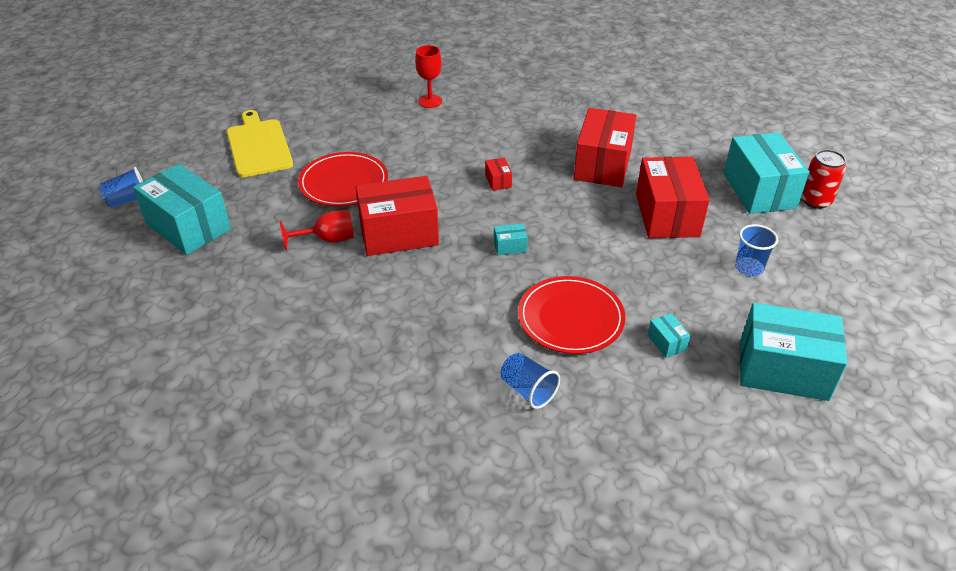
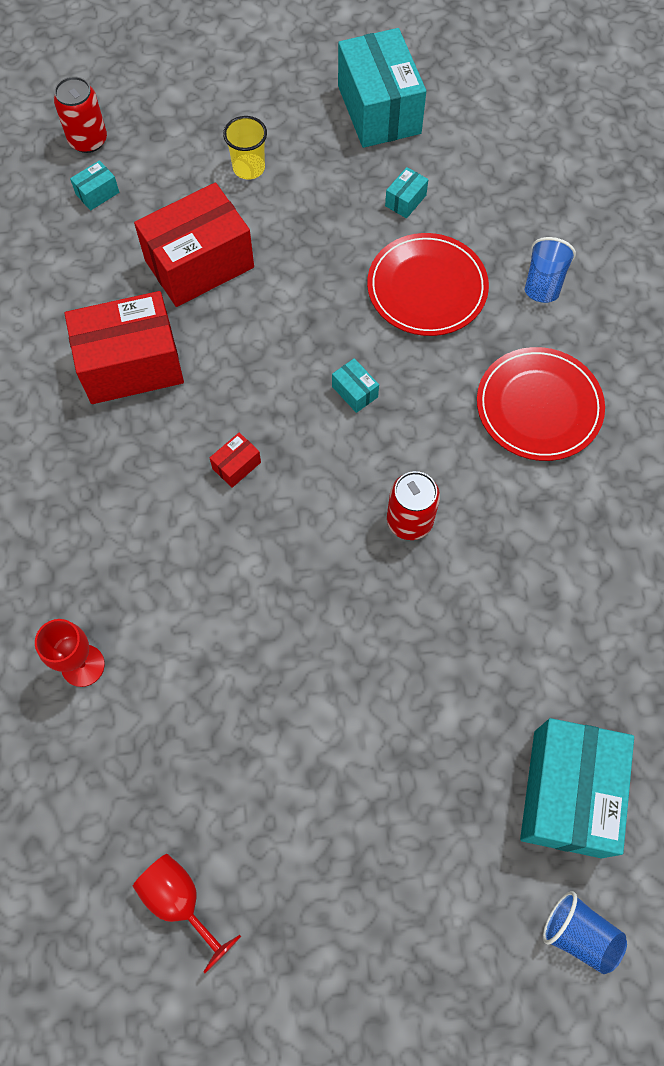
camera: 120 degrees left, 25 degrees up
yellow cutting board [227,110,293,177] -> none
red goblet [280,210,354,250] -> red goblet moved to [133,854,241,973]
red plate [298,152,388,207] -> red plate moved to [477,347,605,461]
red box [356,176,439,256] -> red can [387,471,440,540]
turquoise box [724,132,810,214] -> turquoise box [70,160,119,211], size x0.41
blue cup [735,224,778,276] -> yellow cup [223,116,267,179]

